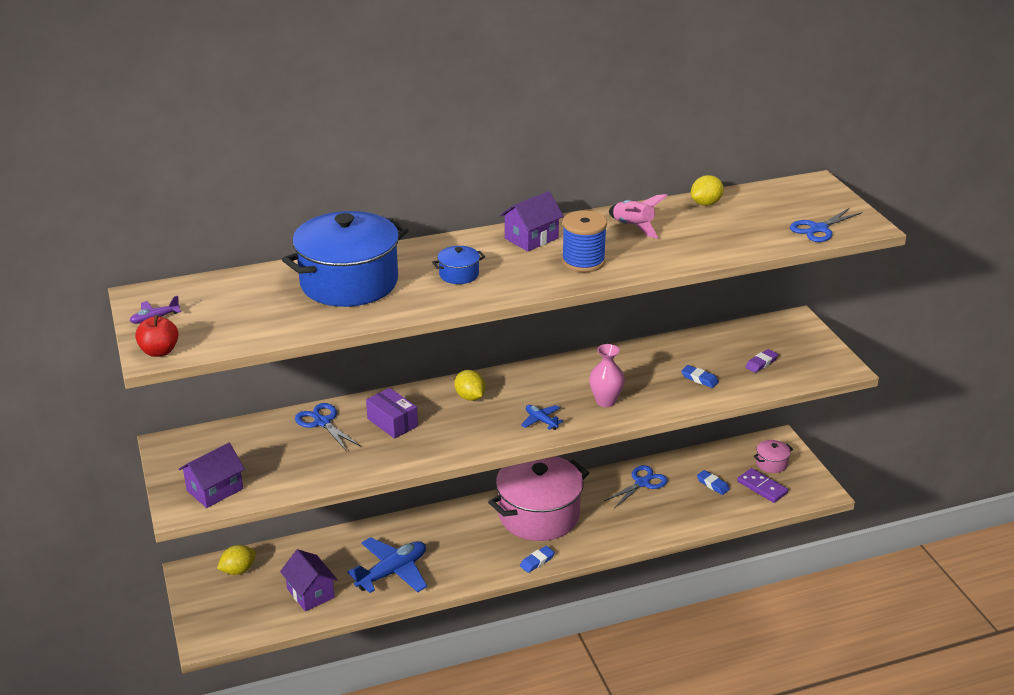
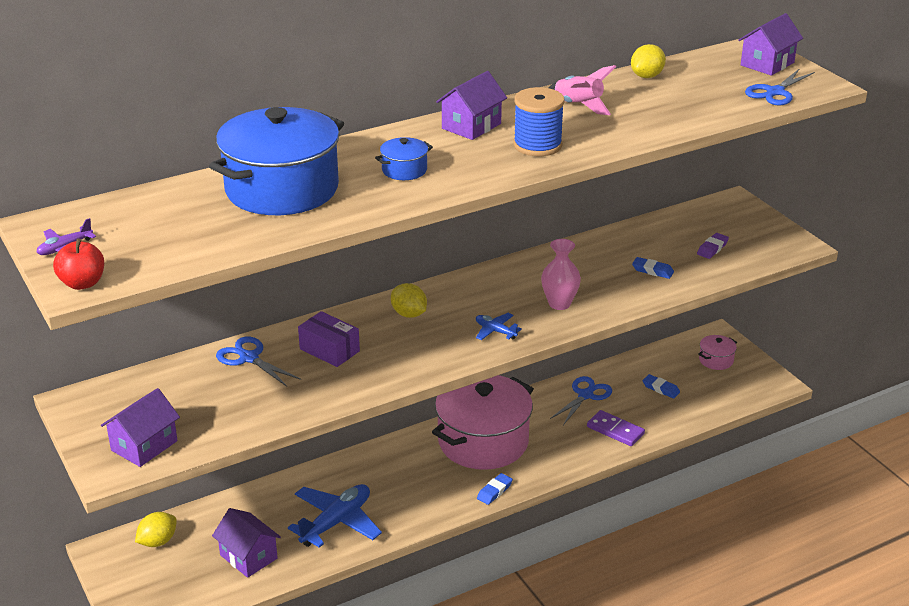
camera: 10 degrees left, 0 degrees up
purple domino [737,468,788,503] -> purple domino moved to [587,410,645,446]
none -> purple house [738,13,803,76]

